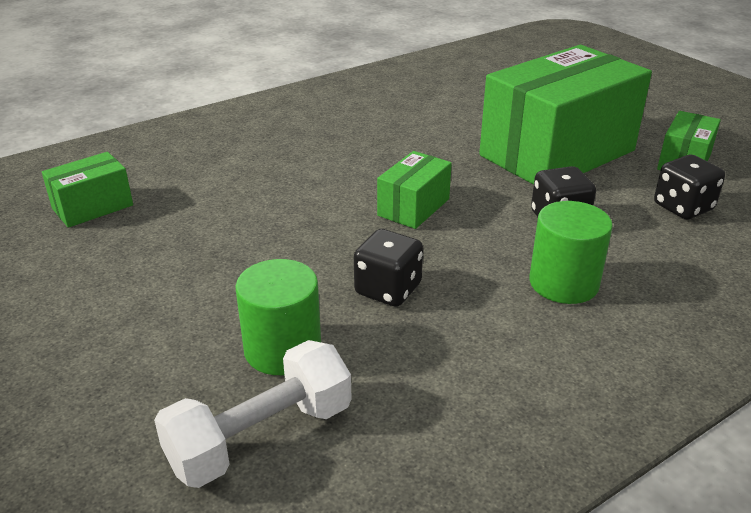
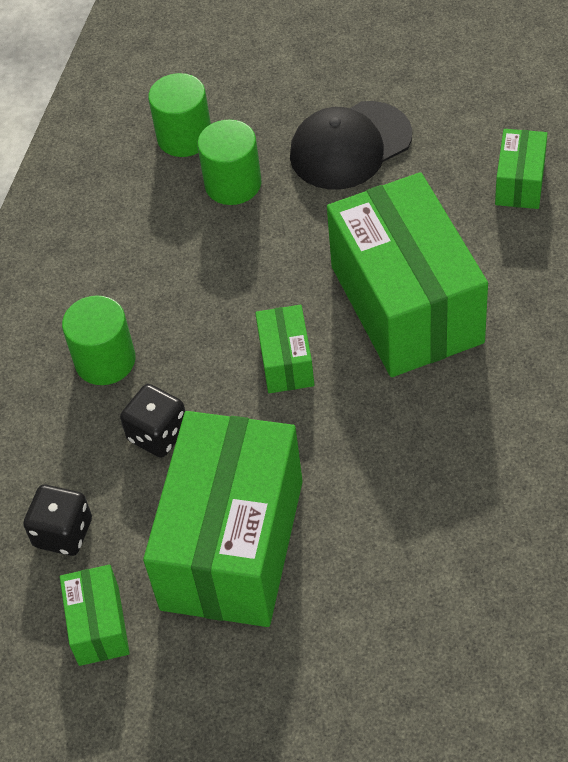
camera: 145 degrees right, 20 degrees up
white dumbbell [154,340,352,488] -> green cylinder [148,73,211,157]
black dice [354,229,423,307] -> none
none -> black cap [290,101,412,189]
none -> green box [327,172,488,377]

